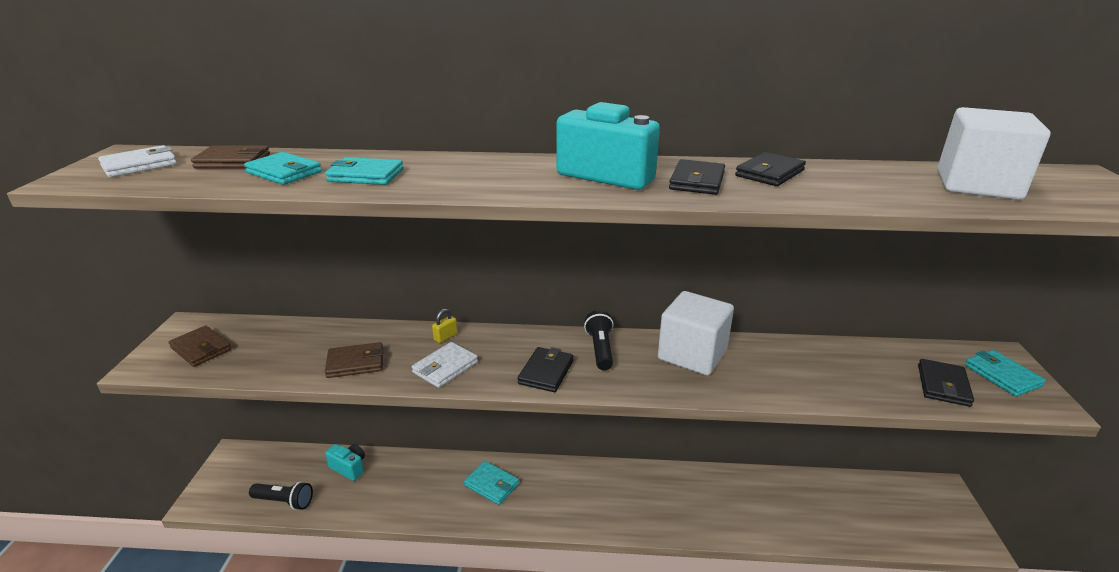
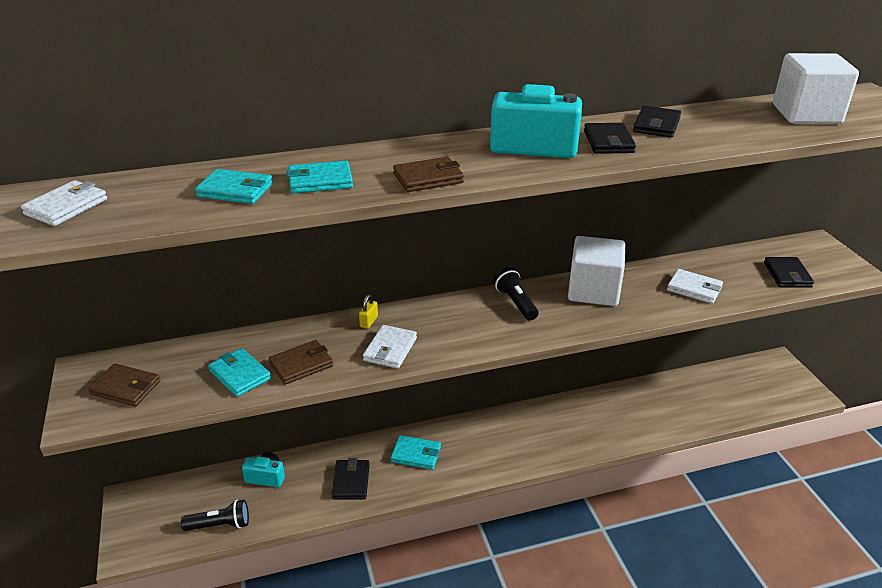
camera: 20 degrees left, 5 degrees up
brown wallet [191,145,270,168] -> brown wallet moved to [393,157,464,192]
black wallet [517,347,573,392] -> black wallet moved to [331,458,370,500]
turquoise wallet [965,350,1046,396] -> turquoise wallet moved to [208,348,271,397]
none -> white wallet [667,269,723,304]

